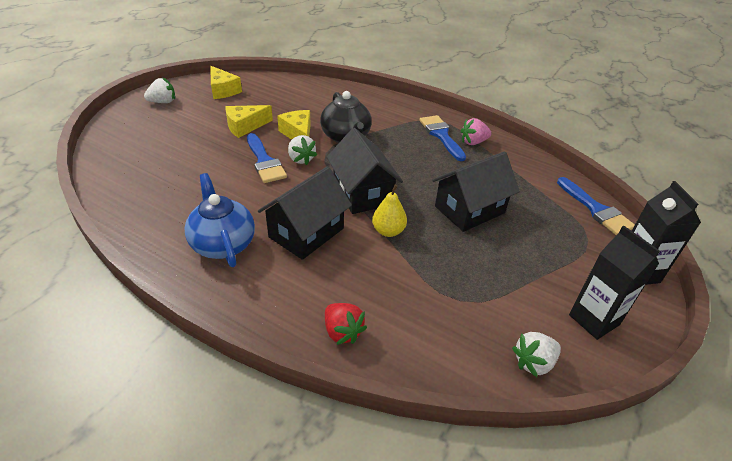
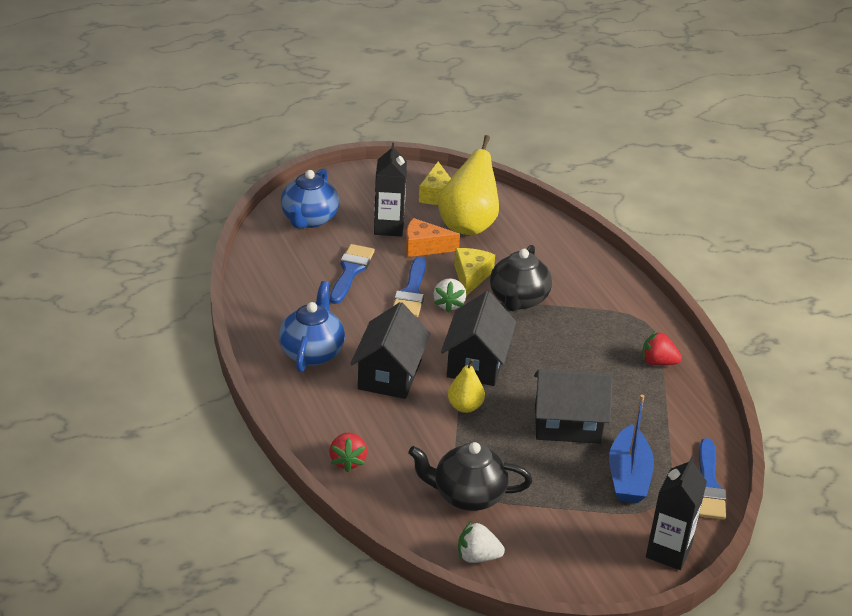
camera: 35 degrees right, 5 degrees down
white strawberry [144,78,175,103] -> none
yellow cheese [226,105,273,138] -> orange cheese [406,218,460,257]
black house [258,166,352,260] -> black house turned 60 degrees counterclockwise [350,302,431,399]
blue brush [420,115,466,161] -> blue brush moved to [330,244,375,304]
pink strawberry [461,118,492,145] -> red strawberry [642,331,682,366]
black carton [569,226,660,340] -> black carton moved to [374,143,407,237]
none -> blue teapot [281,168,339,228]
none -> black teapot [408,442,532,511]
none -> yellow pear [438,135,499,235]
none -> blue boat [609,395,654,503]

